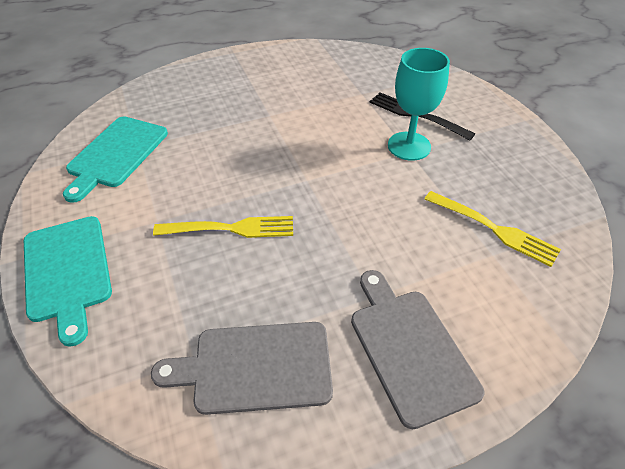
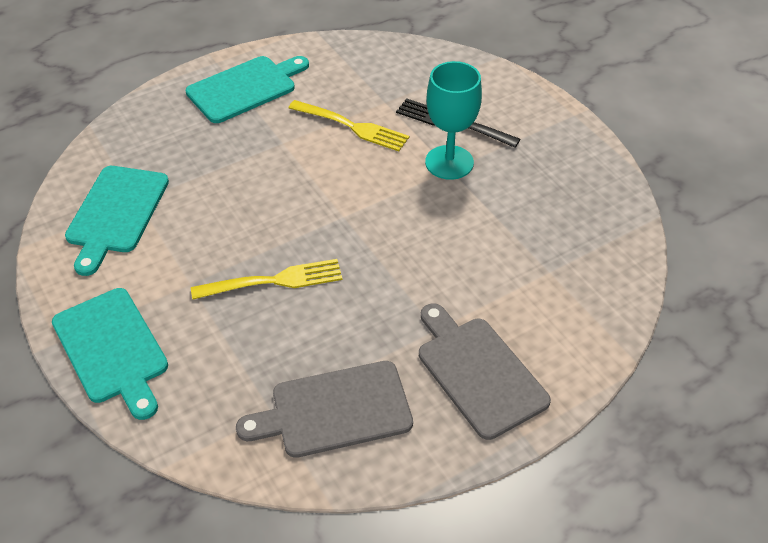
camera: 10 degrees left, 0 degrees up
yellow fork [425,191,561,267] -> yellow fork moved to [289,100,409,151]
none -> turquoise cutting board [186,56,309,123]

